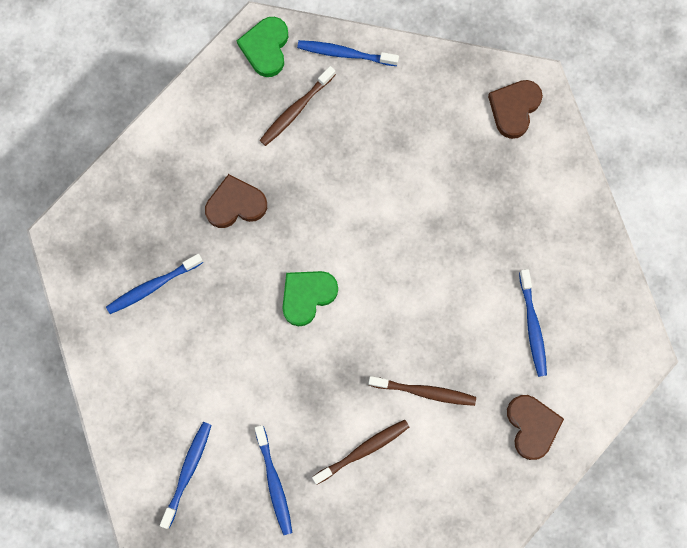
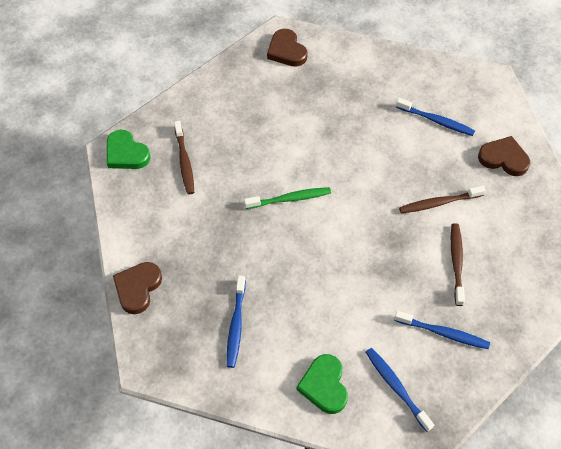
camera: 55 degrees left, 20 degrees down
brown heart [205,174,267,228] -> brown heart moved to [113,262,162,314]
green heart [282,271,338,326] -> green heart moved to [297,354,348,414]
blue toothbrush [297,40,399,66] -> none
brown toothbrush [368,376,476,406] -> brown toothbrush turned 150 degrees counterclockwise [399,186,486,213]
none -> green toothbrush [244,187,331,209]

